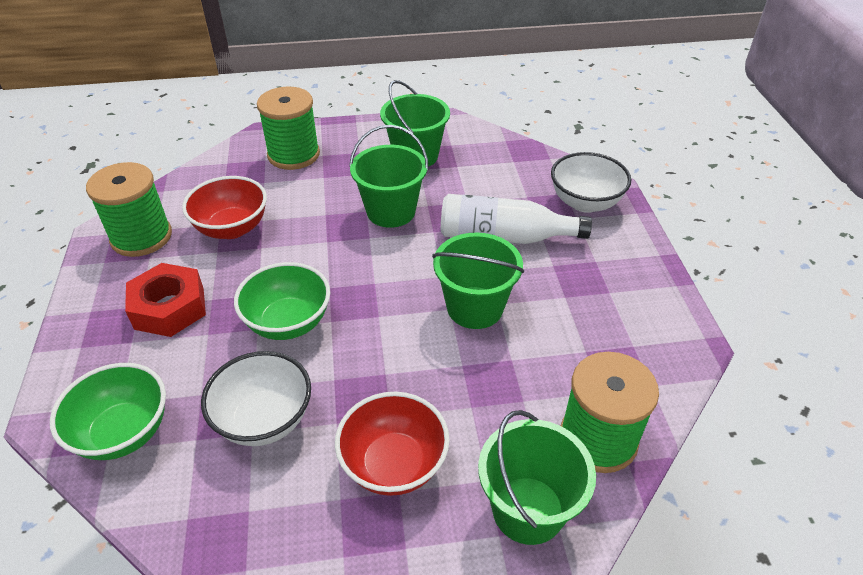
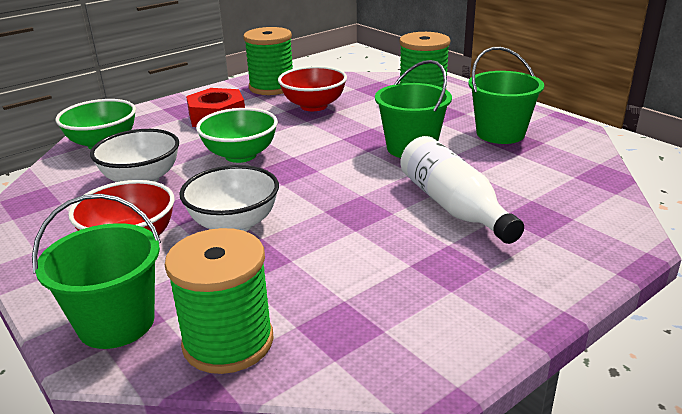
camera: 60 degrees right, 15 degrees down
green bucket [432,233,524,329] -> none
white bowl [551,152,631,213] -> white bowl moved to [179,165,279,231]

